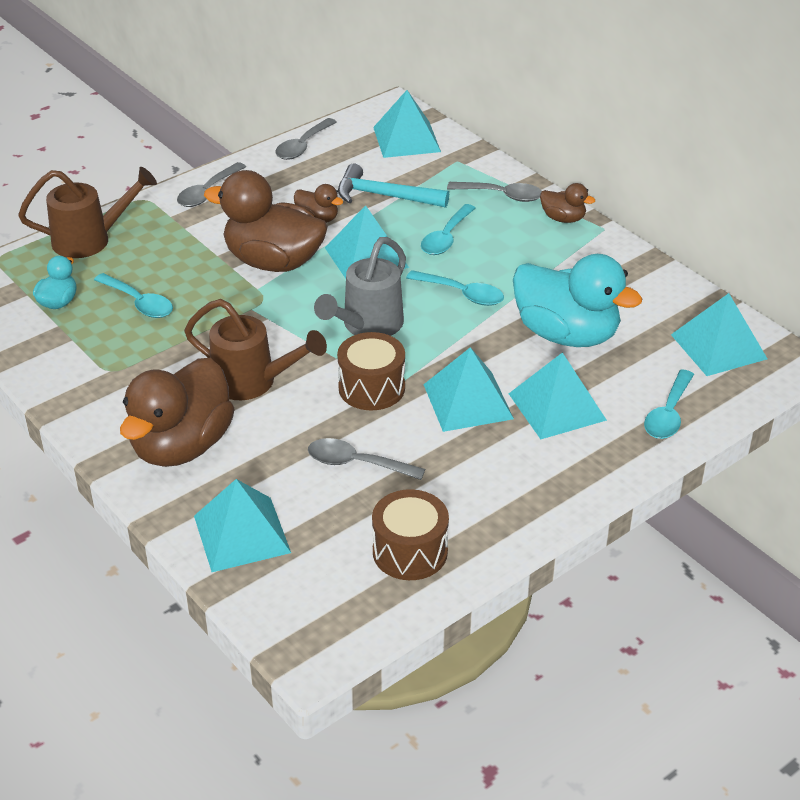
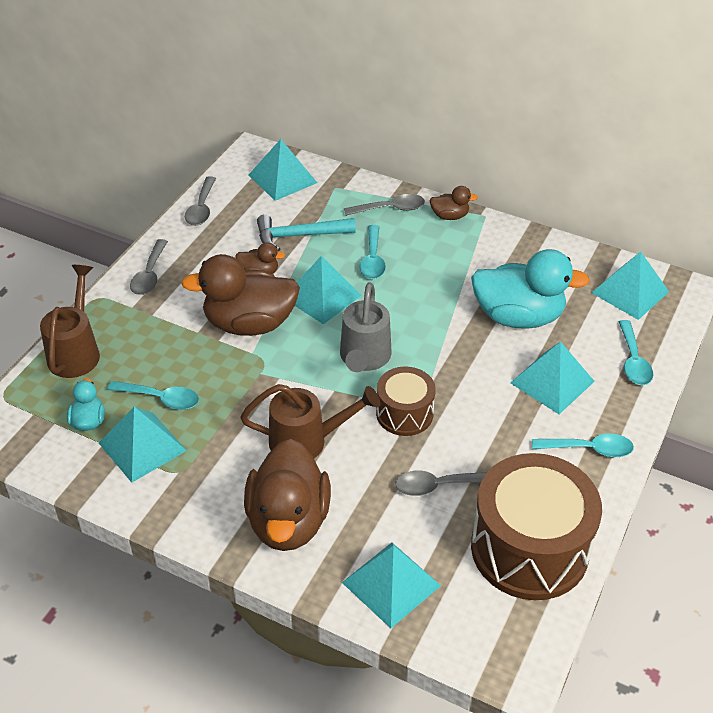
camera: 25 degrees left, 5 degrees up
brown watering can [18,167,157,258] -> brown watering can turned 45 degrees counterclockwise [40,265,100,378]
brown drum [372,489,449,580] -> brown drum [471,453,602,600], size x1.85
turquoise spoon [406,270,504,306] -> turquoise spoon moved to [532,433,634,457]
turquoise pyramid [423,347,514,432] -> turquoise pyramid moved to [99,407,187,483]

